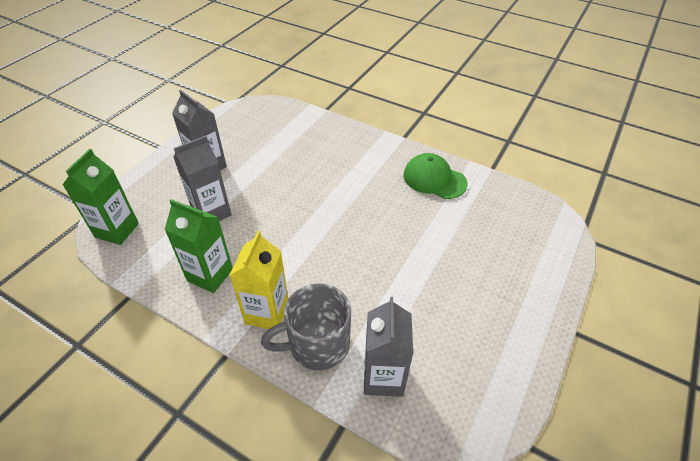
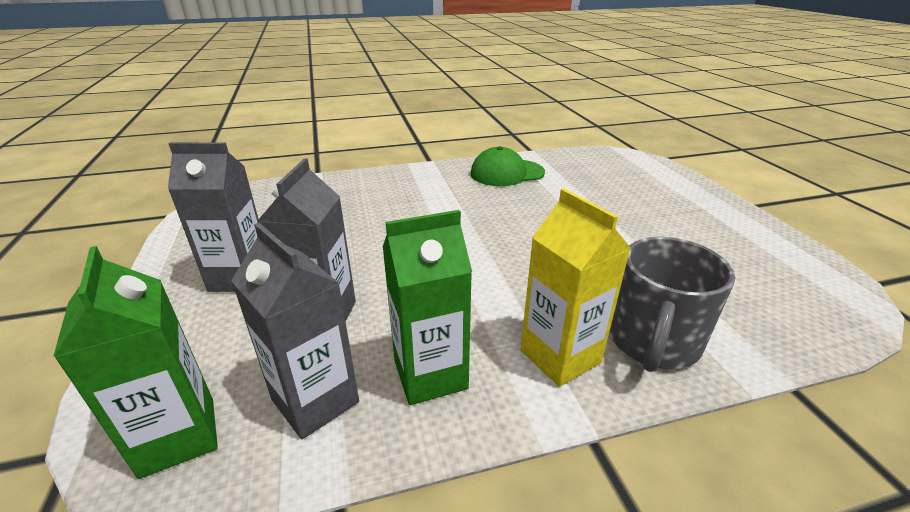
camera: 45 degrees left, 15 degrees down
grey carton [364,297,413,397] -> grey carton moved to [231,223,359,439]

